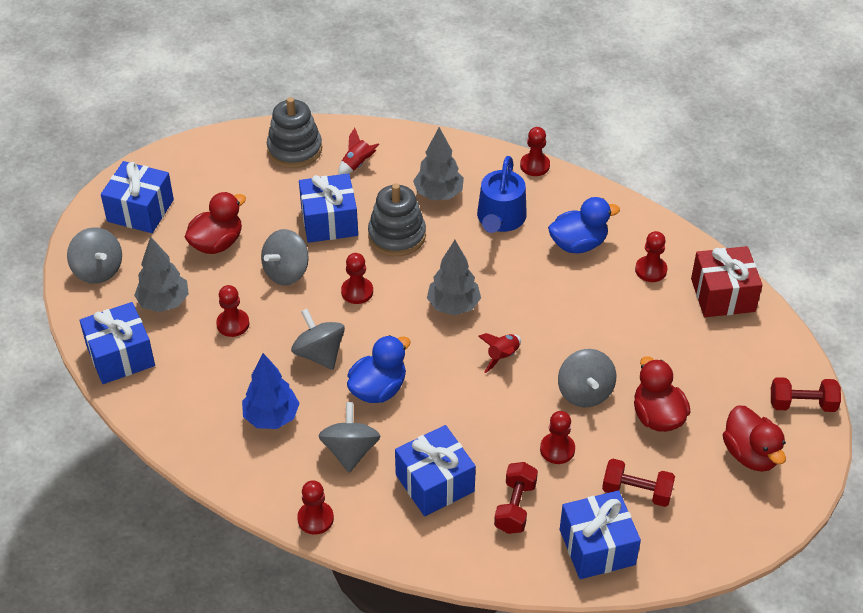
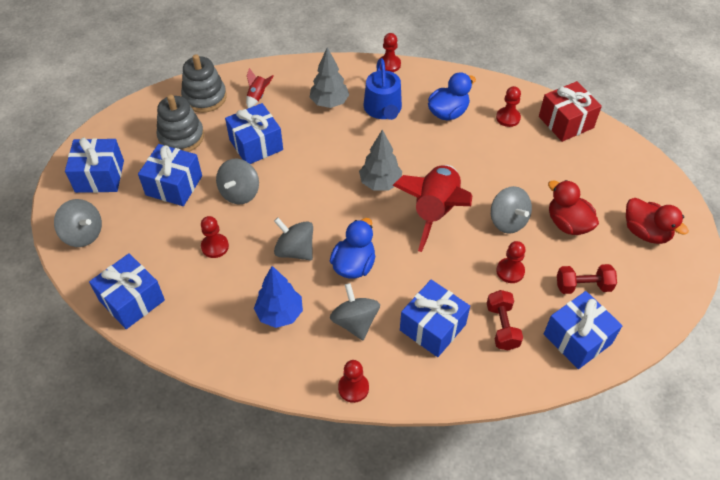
camera: 20 degrees left, 5 degrees up
grey tree [134,236,189,312] -> none
red duck [185,192,246,254] -> blue gift [138,144,202,206]
red pawn [341,253,373,304] -> none
grey stacking toy [368,183,426,256] -> grey stacking toy moved to [156,95,204,152]
red rocket [478,333,521,373] -> red rocket [392,165,472,252], size x2.40
red dumbbell [771,377,841,412] -> none

